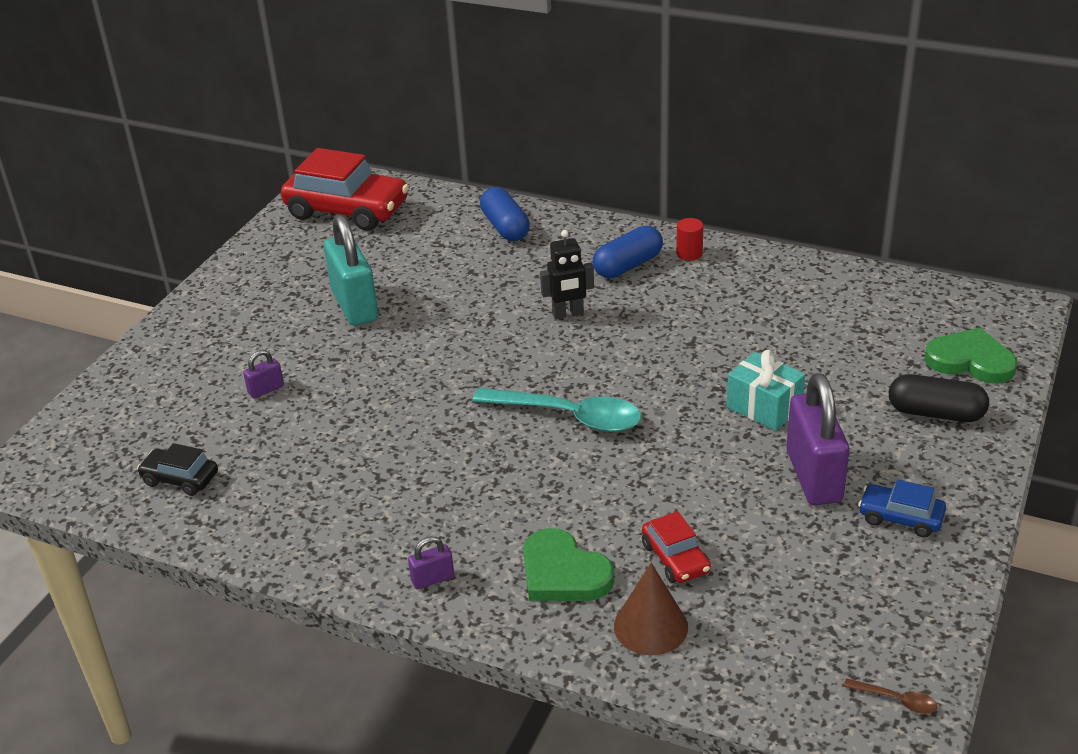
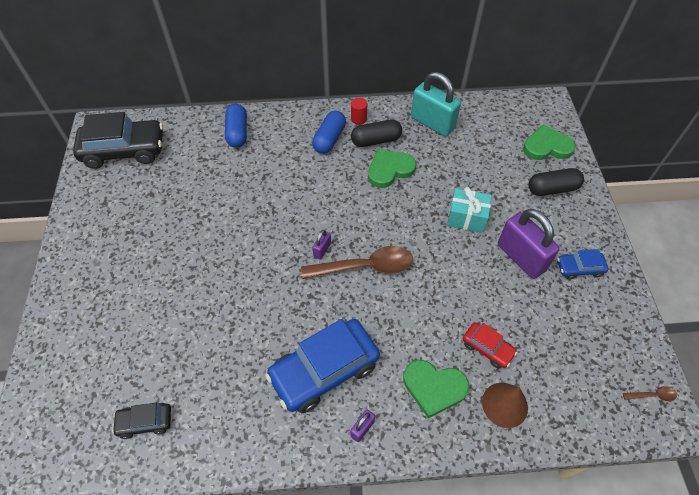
camera: 30 degrees left, 20 degrees up
purple padlock [243,350,284,399] -> purple padlock moved to [312,230,331,260]
red car [281,148,409,231] -> black car [73,112,163,169]
turquoise padlock [324,214,378,326] -> turquoise padlock moved to [411,72,461,137]
turquoise spoon [472,388,642,432] -> brown spoon [301,246,413,279]
blue capsule [480,187,530,241] -> blue capsule turned 45 degrees clockwise [225,104,247,148]
black robot [540,230,594,320] -> none
none -> blue car [265,319,380,413]
none -> black capsule [351,120,402,147]
none -> green heart [368,149,416,188]

